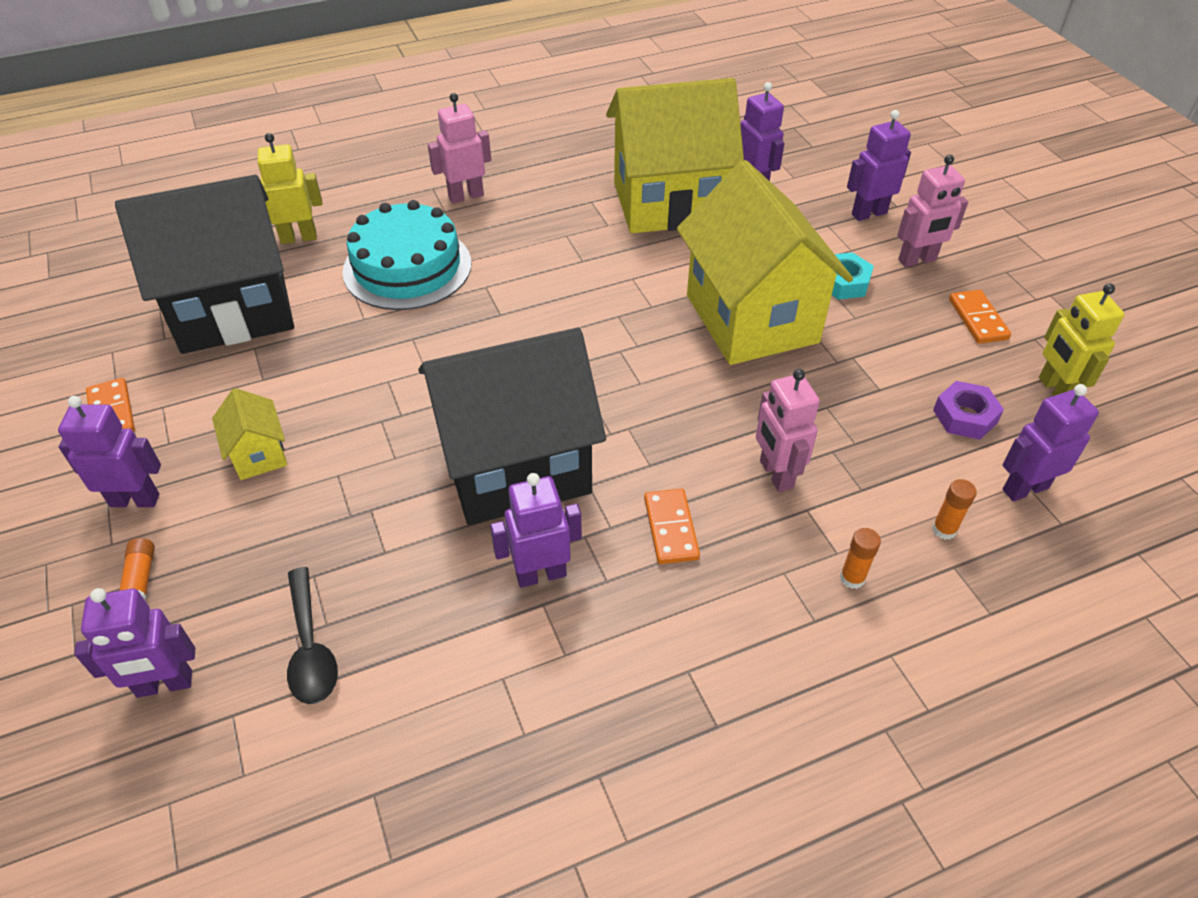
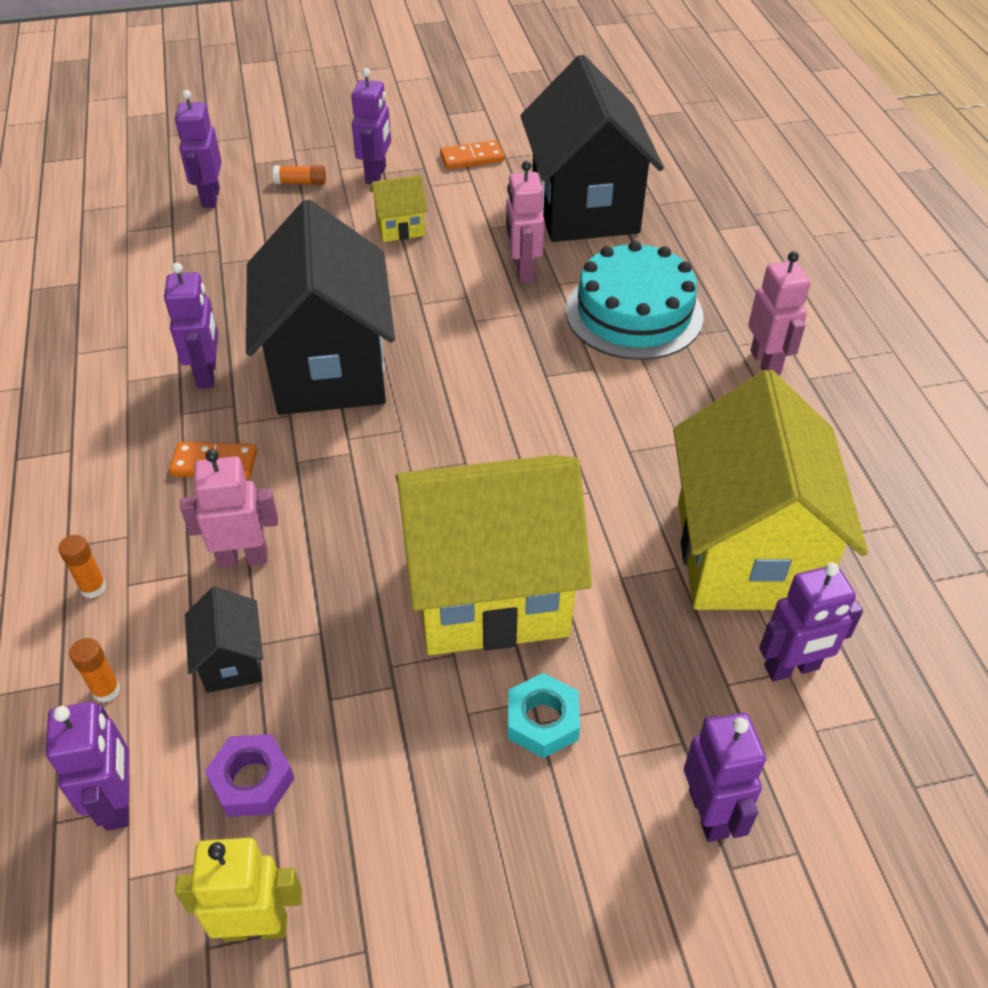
camera: 100 degrees right, 0 degrees up
yellow robot [258,133,322,244] -> none
black spoon [287,567,338,704] -> none
pink robot [897,155,968,267] -> pink robot moved to [506,161,545,283]
orange domino [949,290,1011,344] -> none
none -> black house [185,587,263,693]

